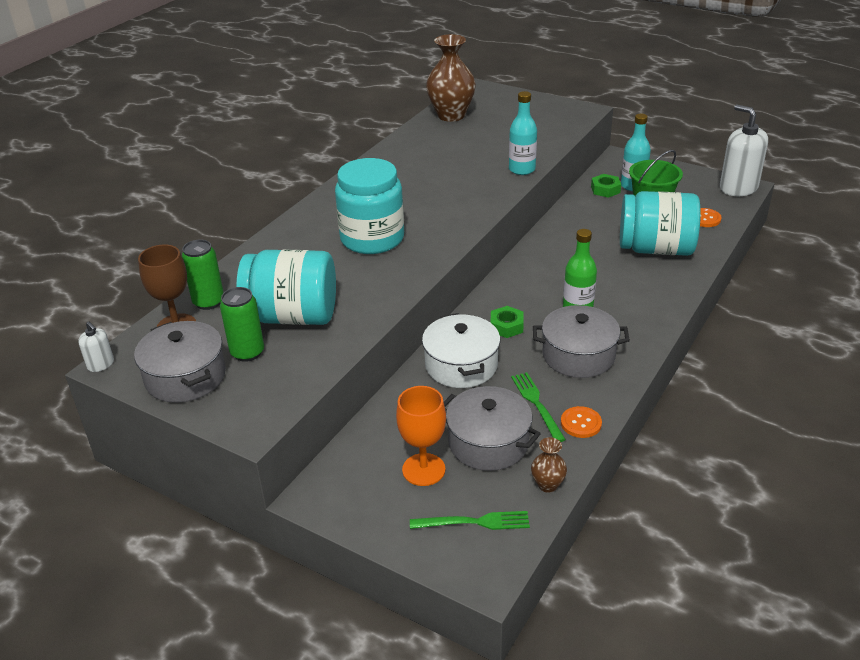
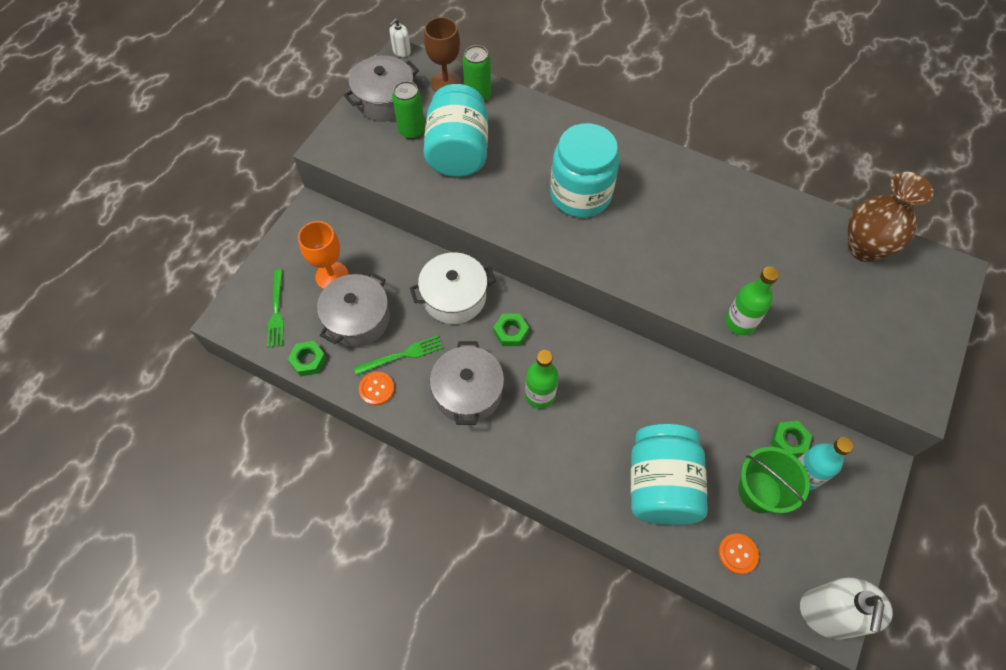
camera: 85 degrees right, 25 degrees up
turquoise bottle [509,91,537,175] -> green bottle [725,267,779,336]
brown vase [531,437,567,493] -> green nut [288,341,326,376]
white soap dispenser [720,104,768,196] -> white soap dispenser turned 150 degrees clockwise [800,578,893,640]

